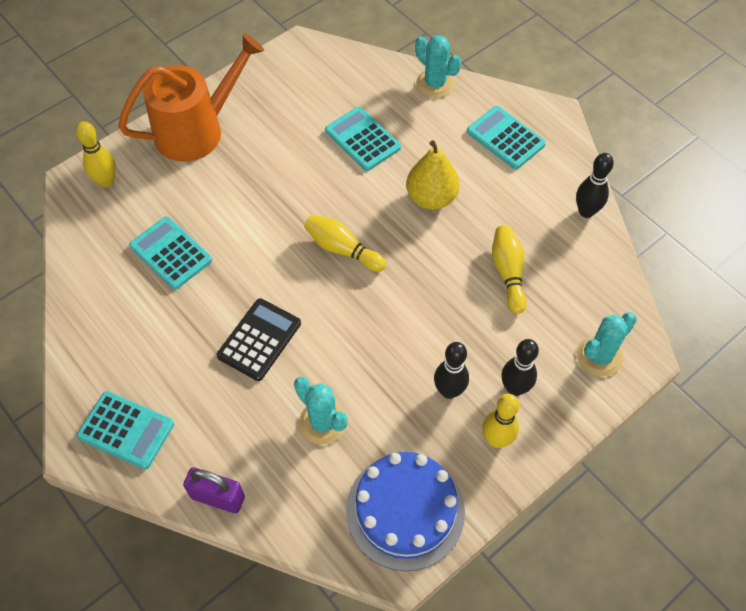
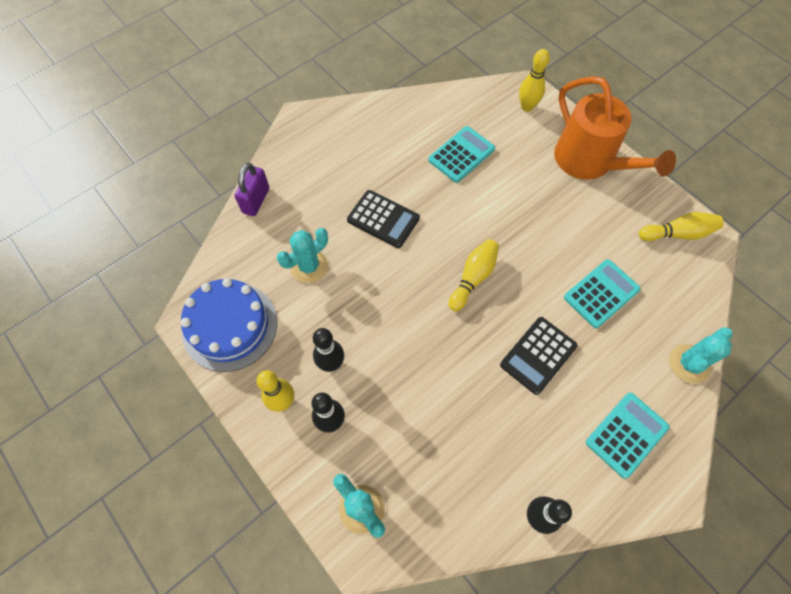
camera: 90 degrees right, 5 degrees up
turquoise calculator [77,391,174,469] -> none
yellow pear [406,140,460,210] -> black calculator [500,317,577,395]
yellow bowling pin [492,225,527,314] -> yellow bowling pin moved to [639,212,724,241]

